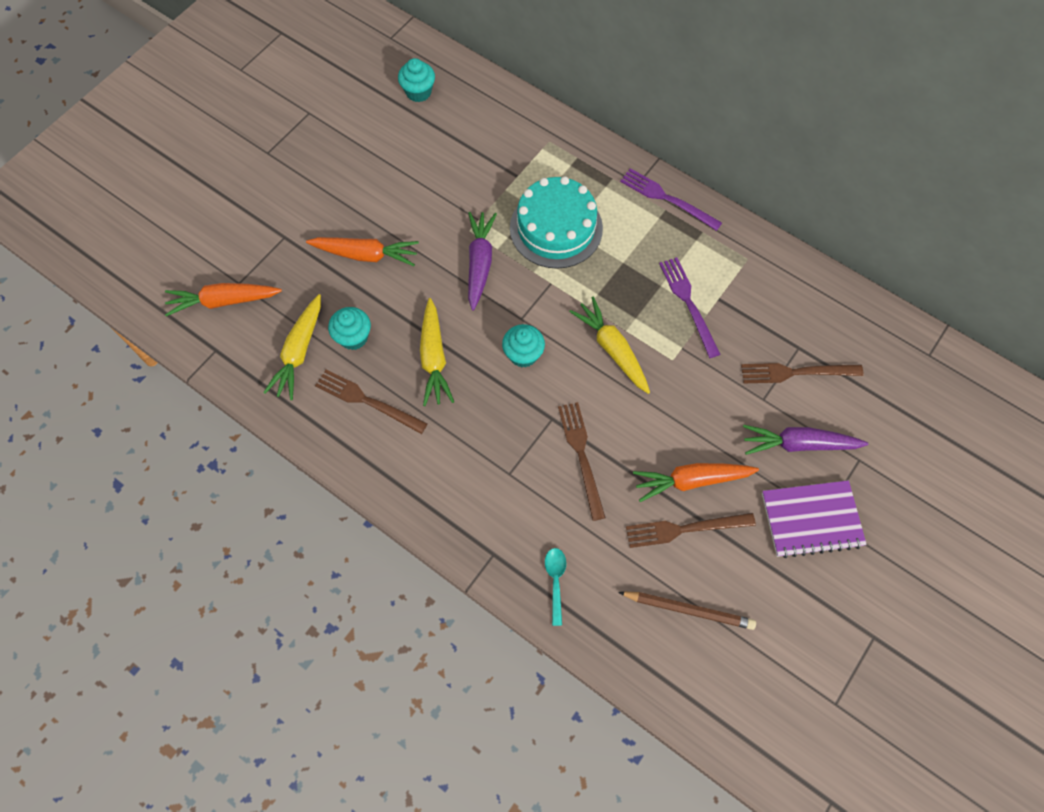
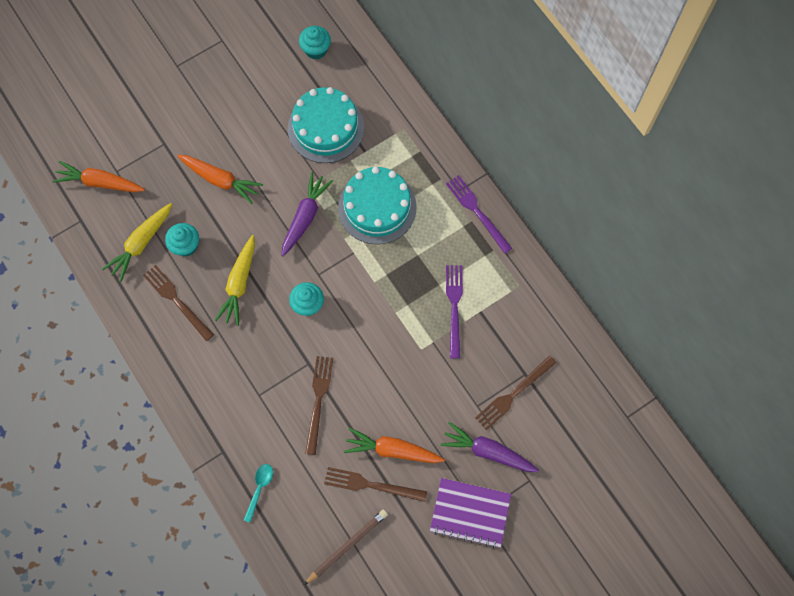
camera: 20 degrees right, 5 degrees up
yellow carrot [569,297,650,394] -> none
brown pencil [618,592,756,630] -> brown pencil turned 75 degrees counterclockwise [304,509,388,585]
brown fork [741,363,864,383] -> brown fork turned 60 degrees counterclockwise [475,355,557,430]
none -> turquoise cake [288,87,364,163]

